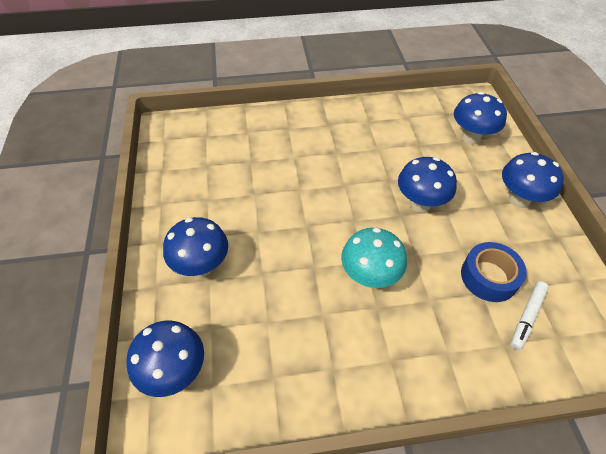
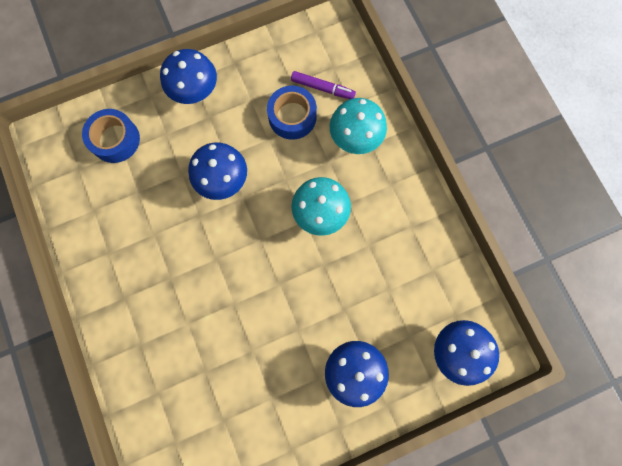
camera: 105 degrees left, 25 degrees up
blue mushroom [454,92,507,145] -> blue tape [82,109,140,163]
white marker [511,281,549,350] -> purple marker [291,71,356,99]
none -> turquoise mushroom [329,98,387,154]

